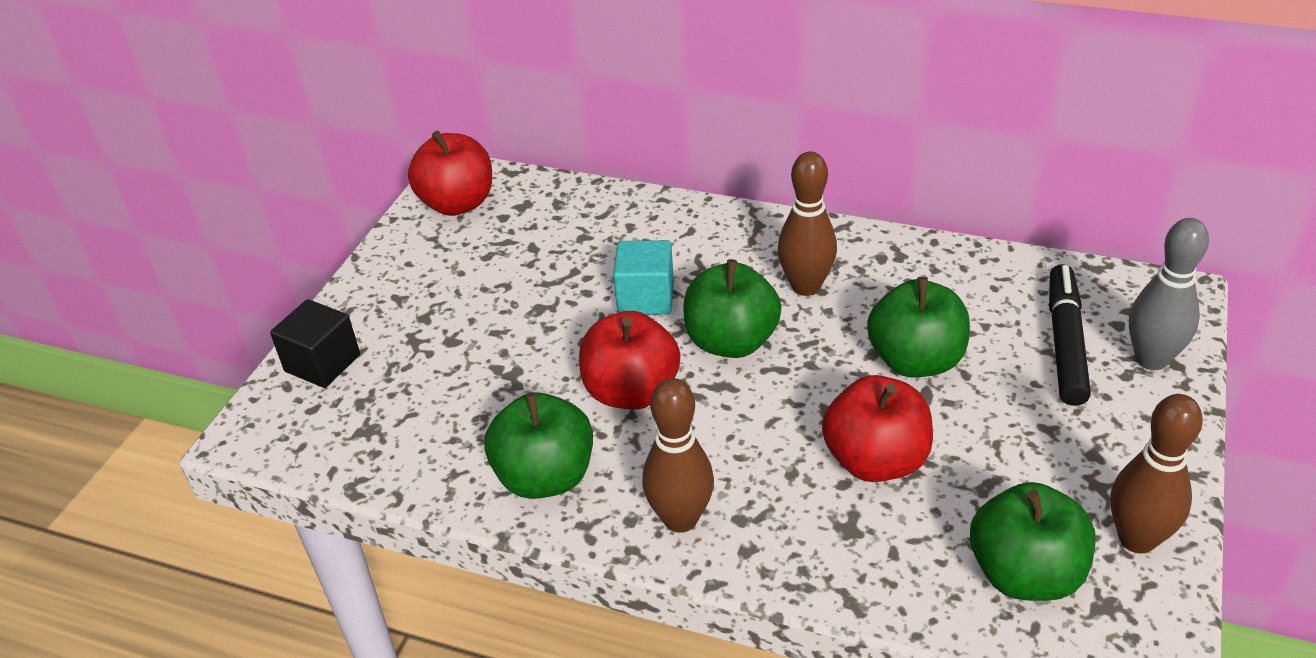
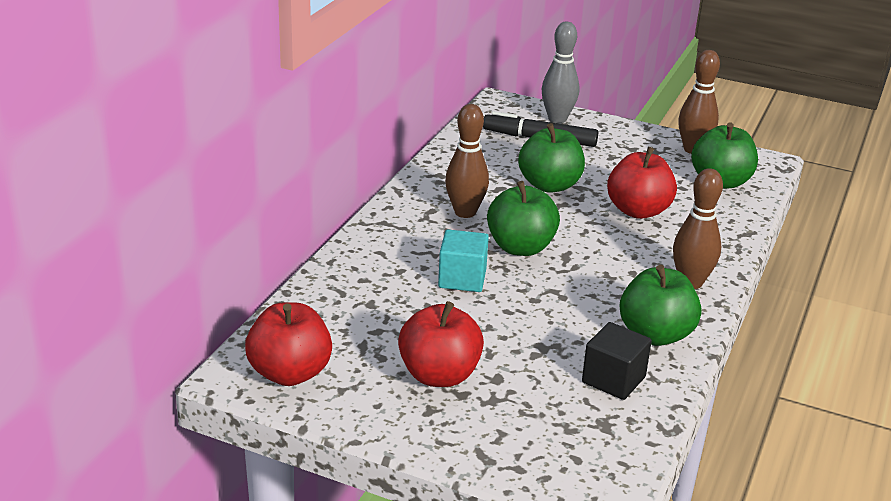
camera: 90 degrees left, 10 degrees down
black cube [270,299,360,388] -> black cube moved to [582,322,652,400]
red apple [579,311,680,410] -> red apple moved to [398,301,484,387]

